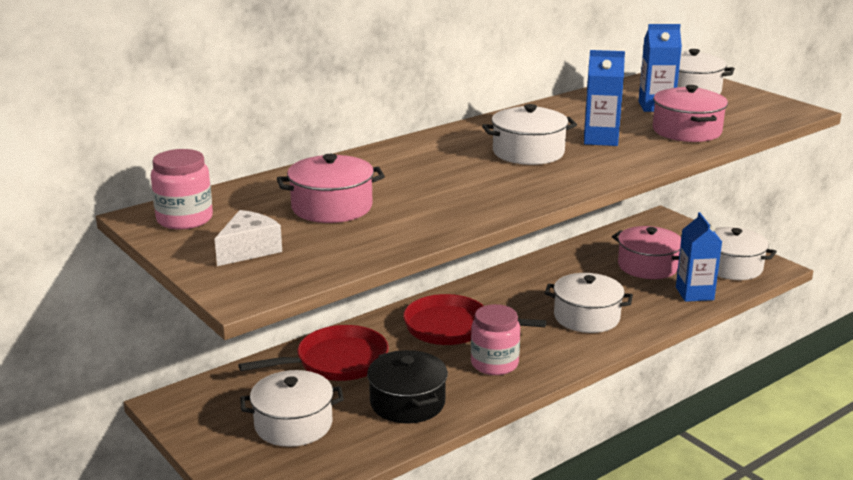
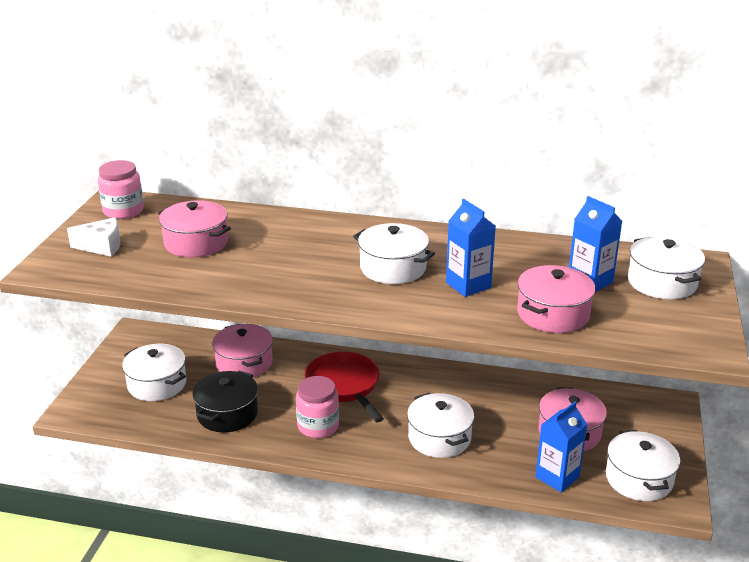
camera: 50 degrees right, 5 degrees up
red pan [239,325,389,381] -> pink pot [212,324,273,377]

